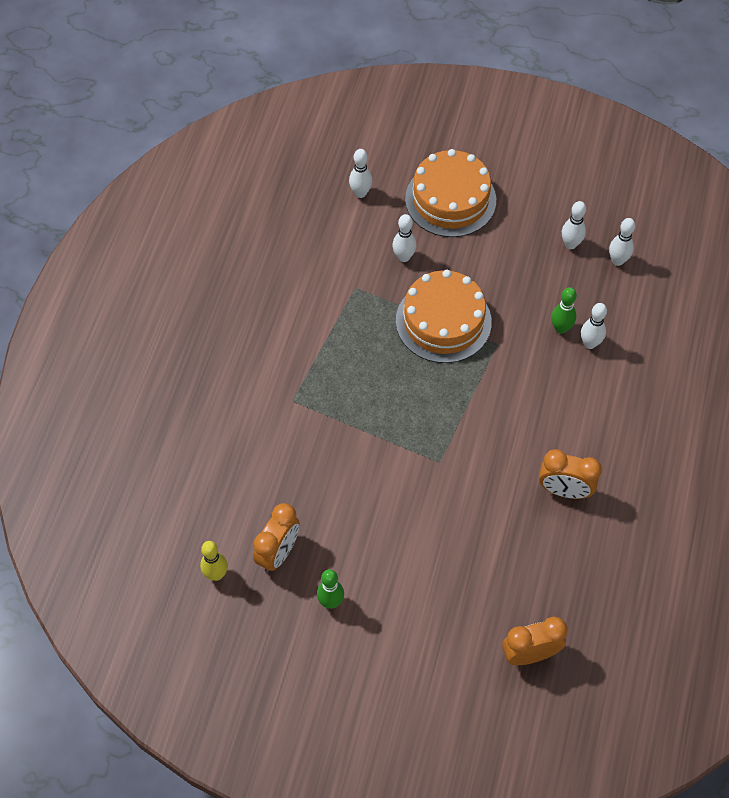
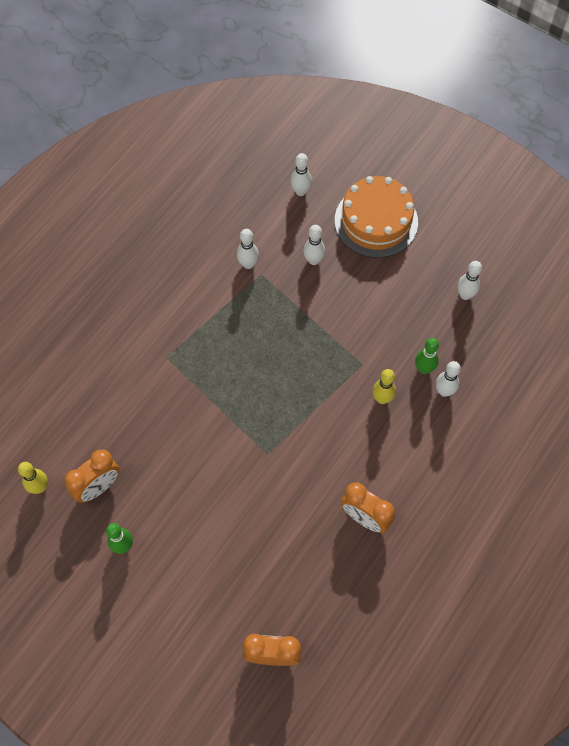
camera: 20 degrees right, 5 degrees up
orange cake [396,270,492,363] -> none
white bowling pin [609,218,635,266] -> white bowling pin moved to [237,229,259,269]
none -> yellow bowling pin [372,369,396,404]

